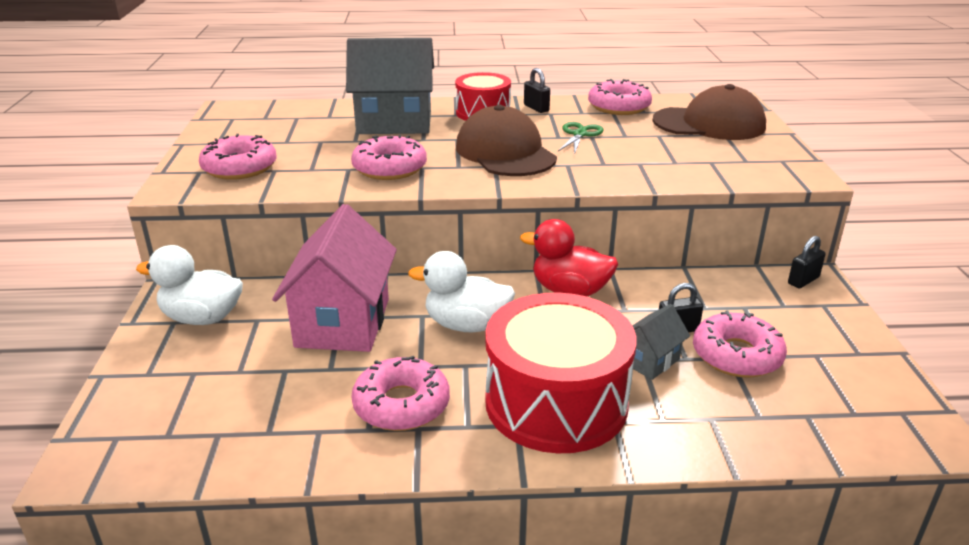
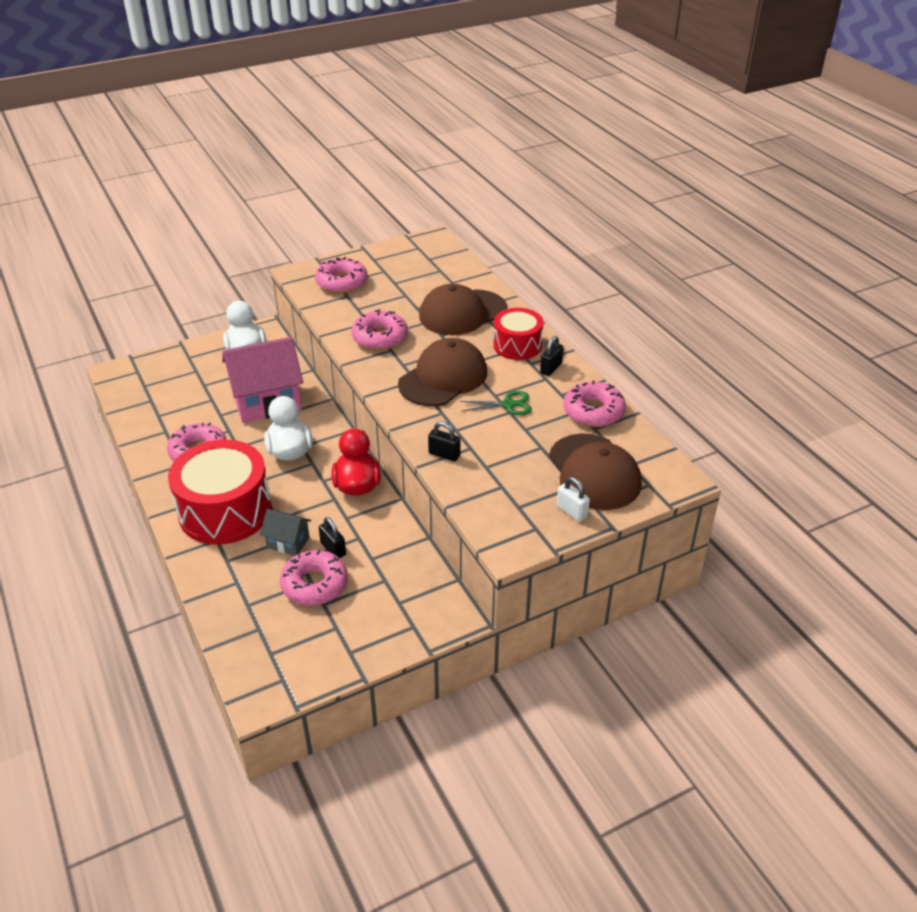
camera: 65 degrees right, 10 degrees up
grey house [346,38,434,134] -> brown cap [419,283,507,335]
black padlock [788,236,826,289] -> black padlock moved to [428,421,461,461]
none -> white padlock [557,477,590,522]

